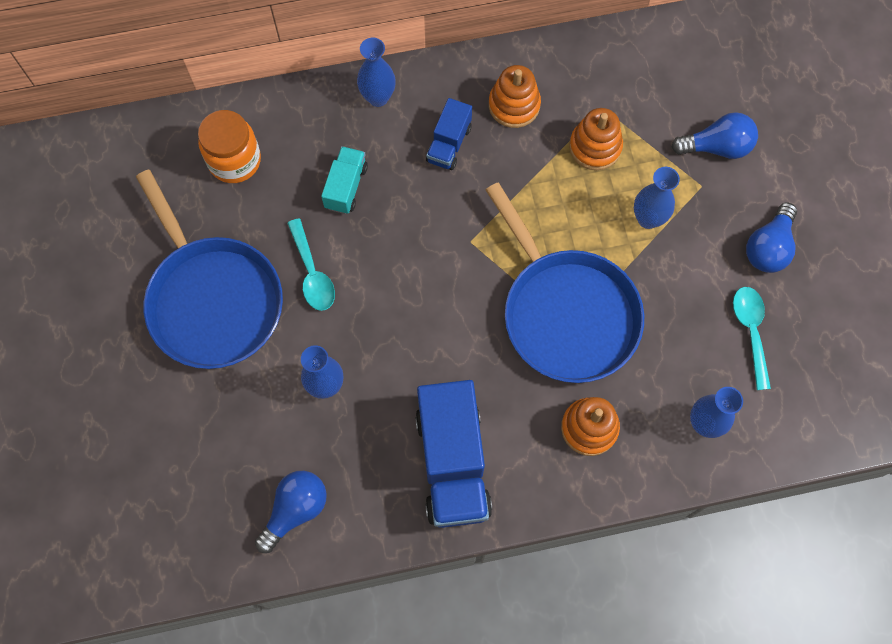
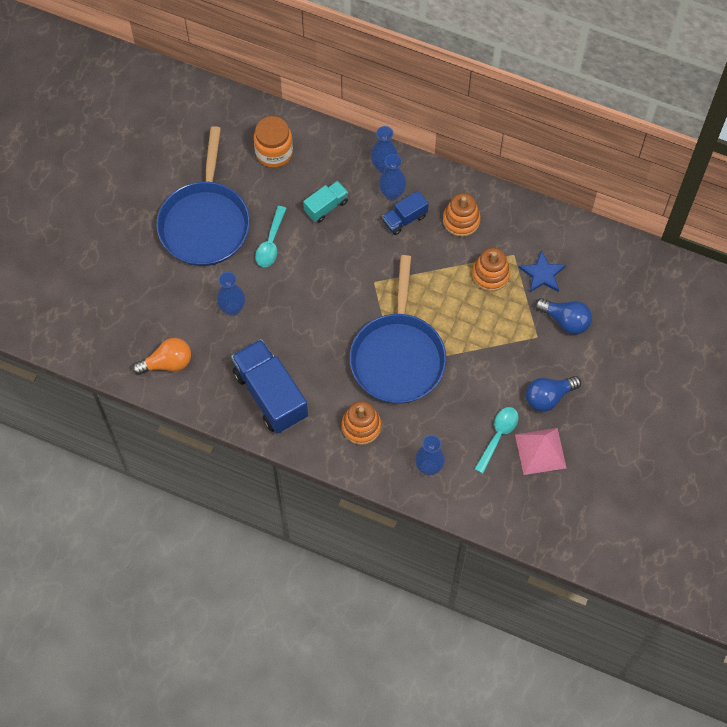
camera: 35 degrees right, 5 degrees down
blue light bulb [255,471,327,553] -> orange light bulb [133,338,191,375]
blue truck [415,380,492,528] -> blue truck turned 120 degrees clockwise [231,339,308,434]
blue vase [634,167,680,229] -> blue vase moved to [379,154,406,201]
none -> pink pyramid [515,428,566,475]
none -> blue star [519,250,566,293]

